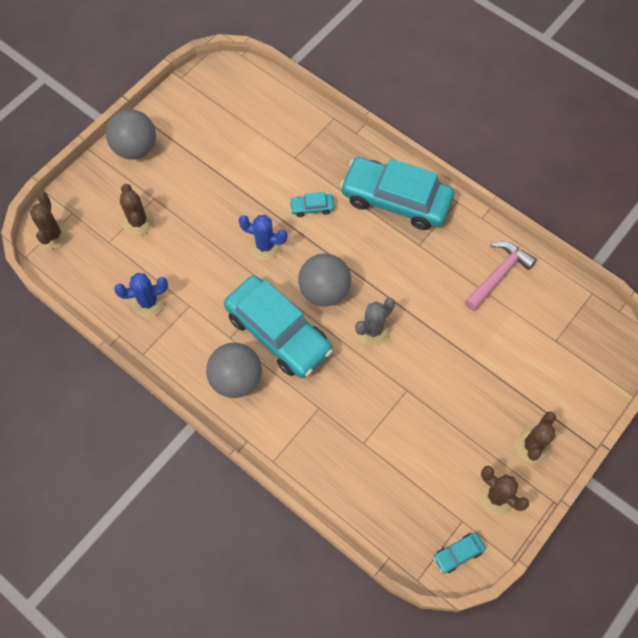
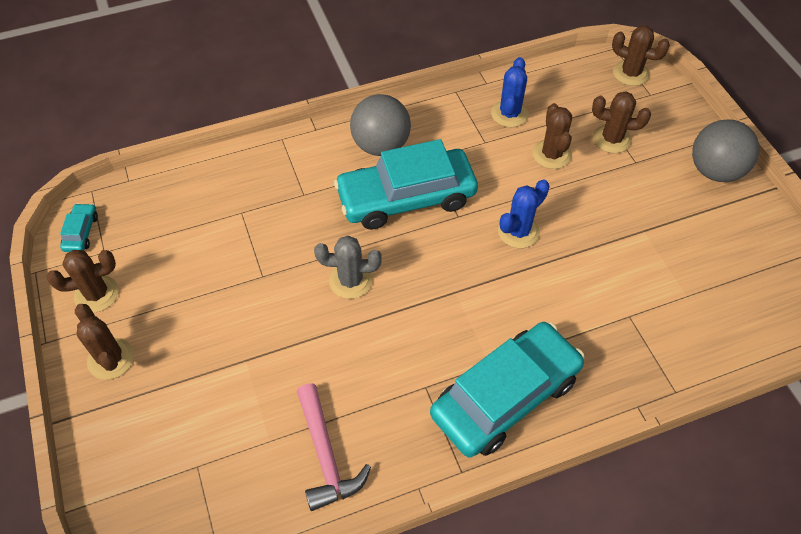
camera: 120 degrees right, 10 degrees down
turquoise car [289,192,335,217] -> none
grey ball [298,253,351,307] -> none
grey cactus [355,298,395,346] -> grey cactus turned 75 degrees counterclockwise [314,236,382,299]
none -> brown cactus [532,103,572,169]

